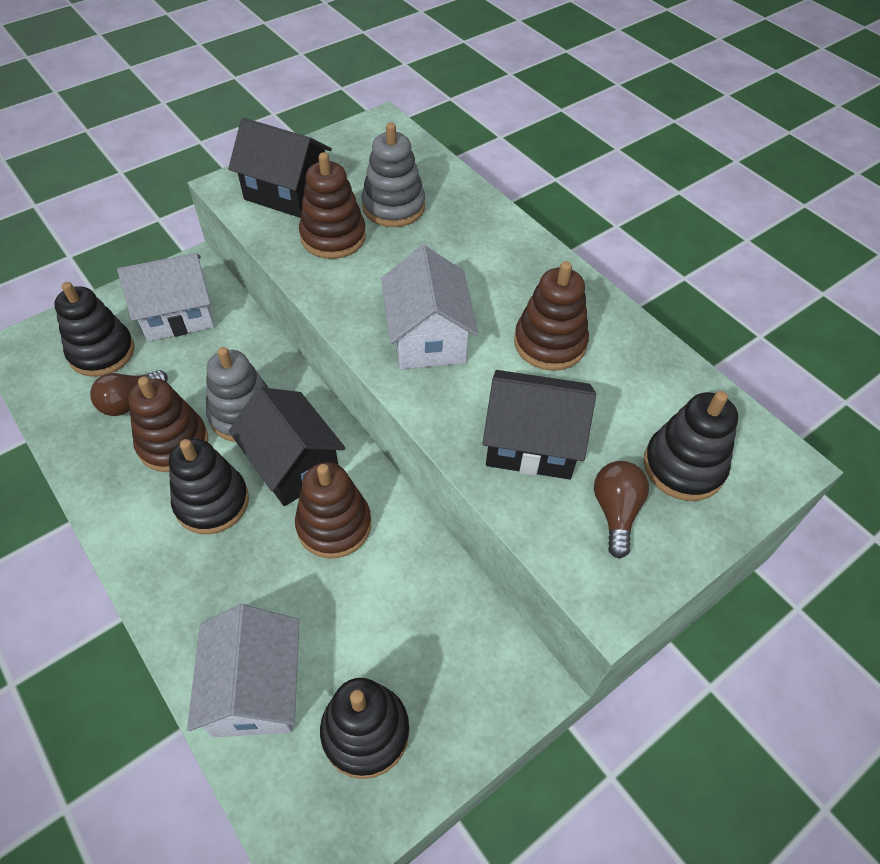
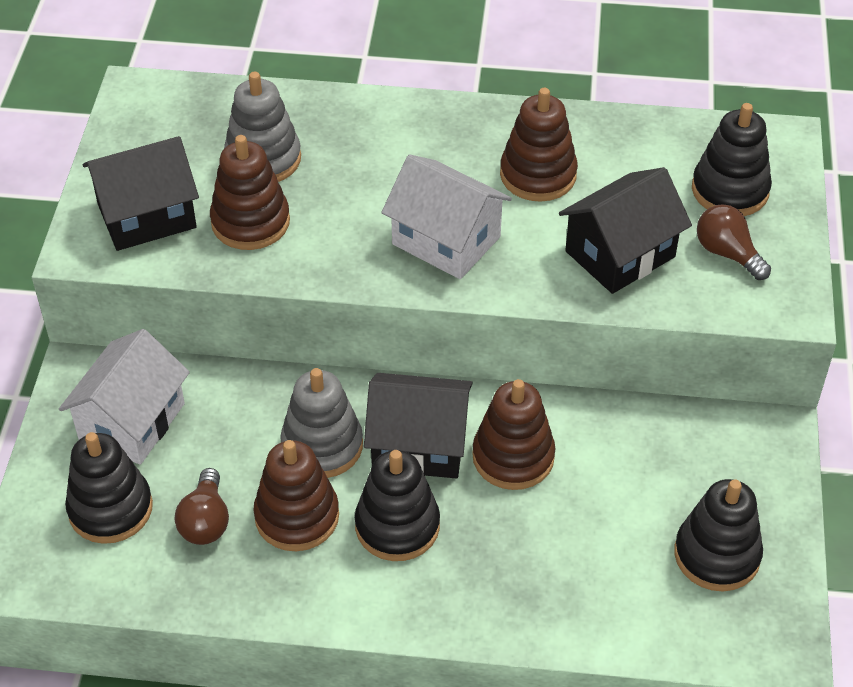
camera: 45 degrees left, 5 degrees down
white house [187,604,299,738] -> none

